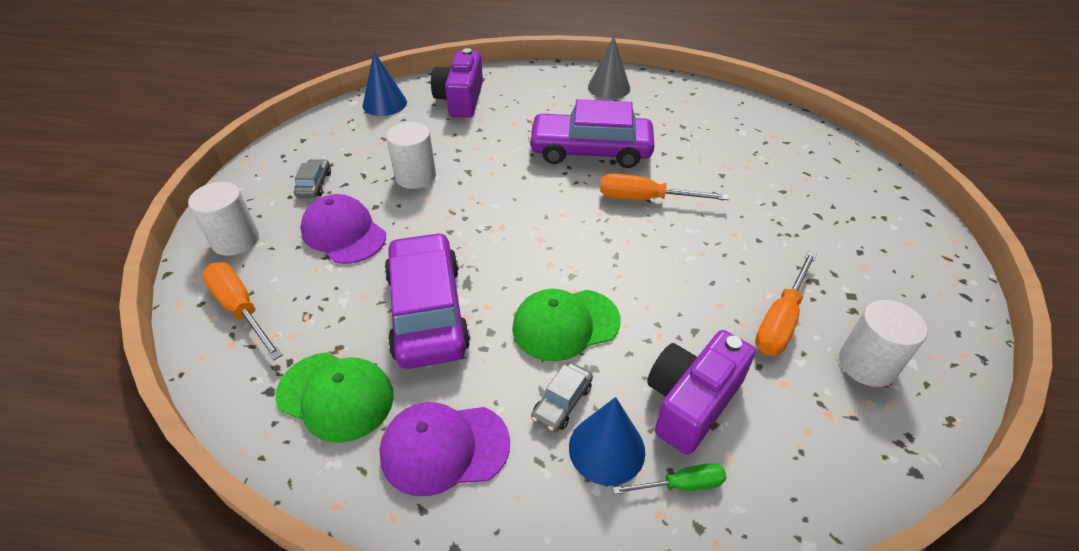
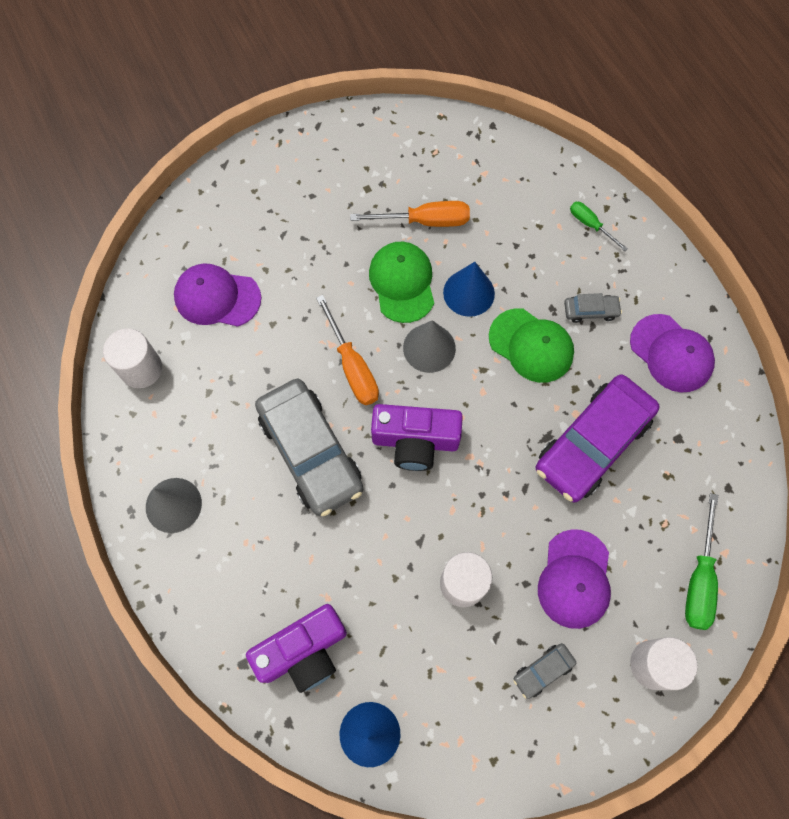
camera: 125 degrees left, 25 degrees up
orange screwdriver [202,262,283,361] -> green screwdriver [685,493,718,630]
green cap [275,352,394,443] -> green cap moved to [369,242,434,323]
purple car [528,99,654,168] -> grey car [255,379,363,516]
blue cone [569,397,645,486] -> blue cone moved to [443,262,495,317]
purple camera [647,330,756,455] -> purple camera moved to [371,404,463,471]
white cylinder [839,300,928,387] -> white cylinder moved to [103,328,162,388]
none -> purple cap [174,264,261,327]
none -> grey cone [403,320,456,373]

